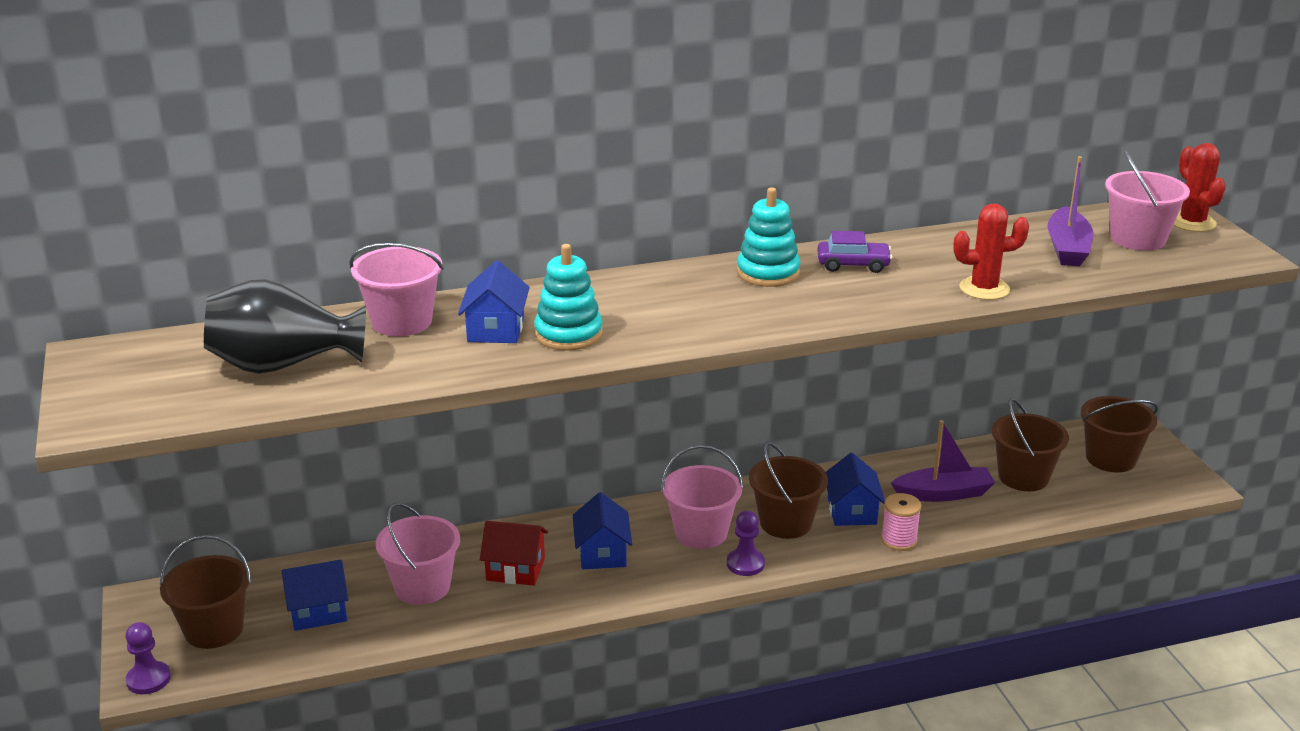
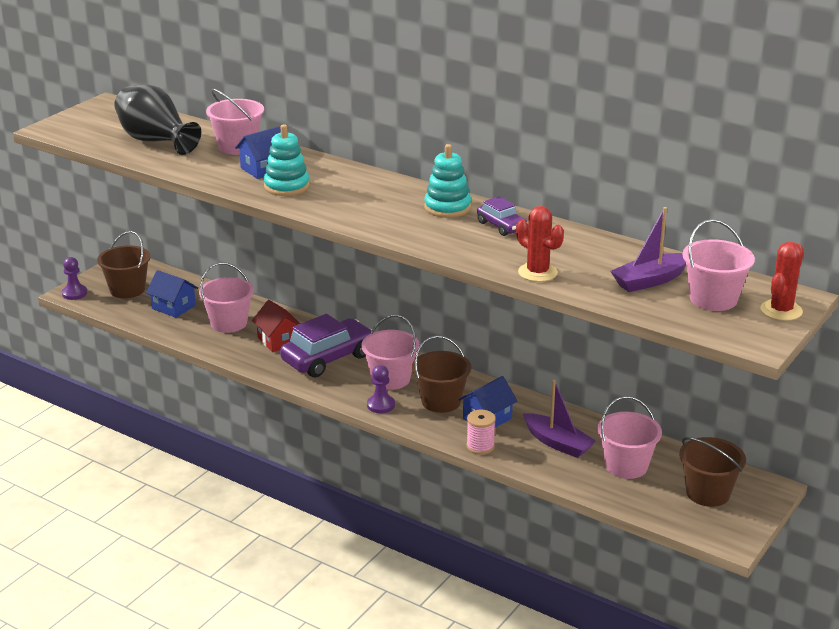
camera: 50 degrees right, 0 degrees up
blue house [573,492,632,569] -> purple car [280,314,372,377]
brown bucket [992,398,1069,491] -> pink bucket [598,396,662,479]

